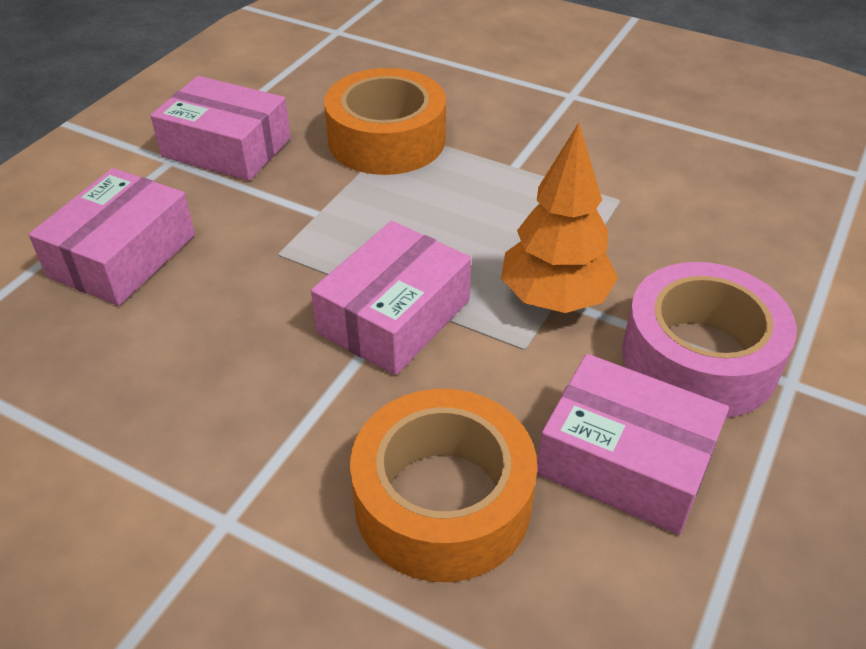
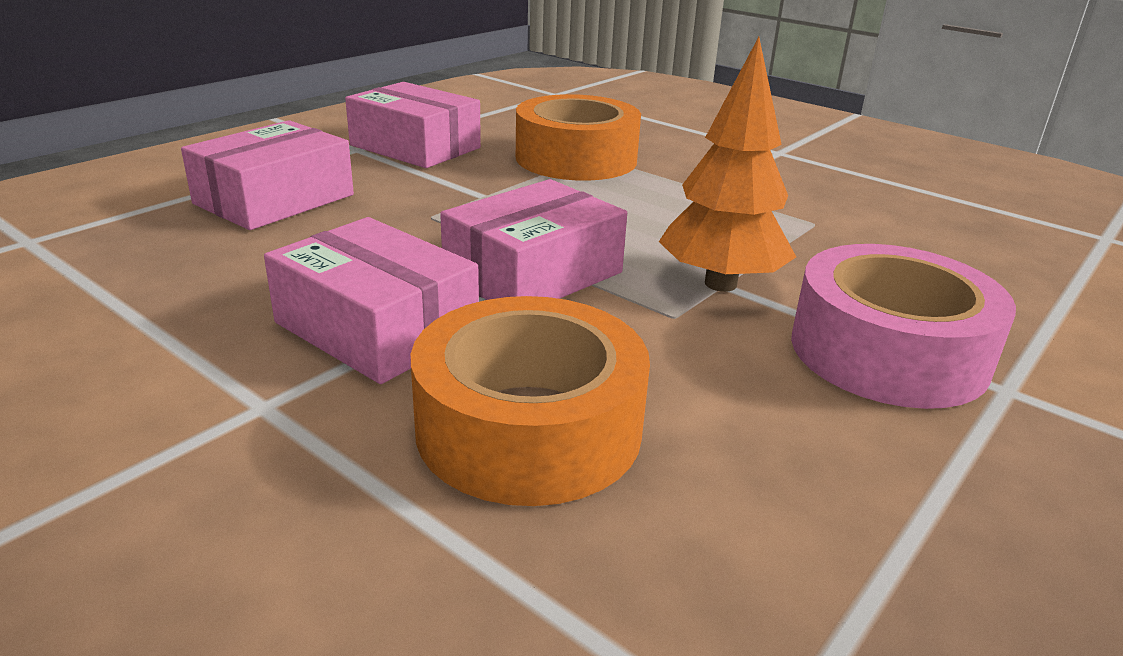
camera: 10 degrees right, 15 degrees down
pink box [537,354,729,535] -> pink box moved to [264,217,479,384]

